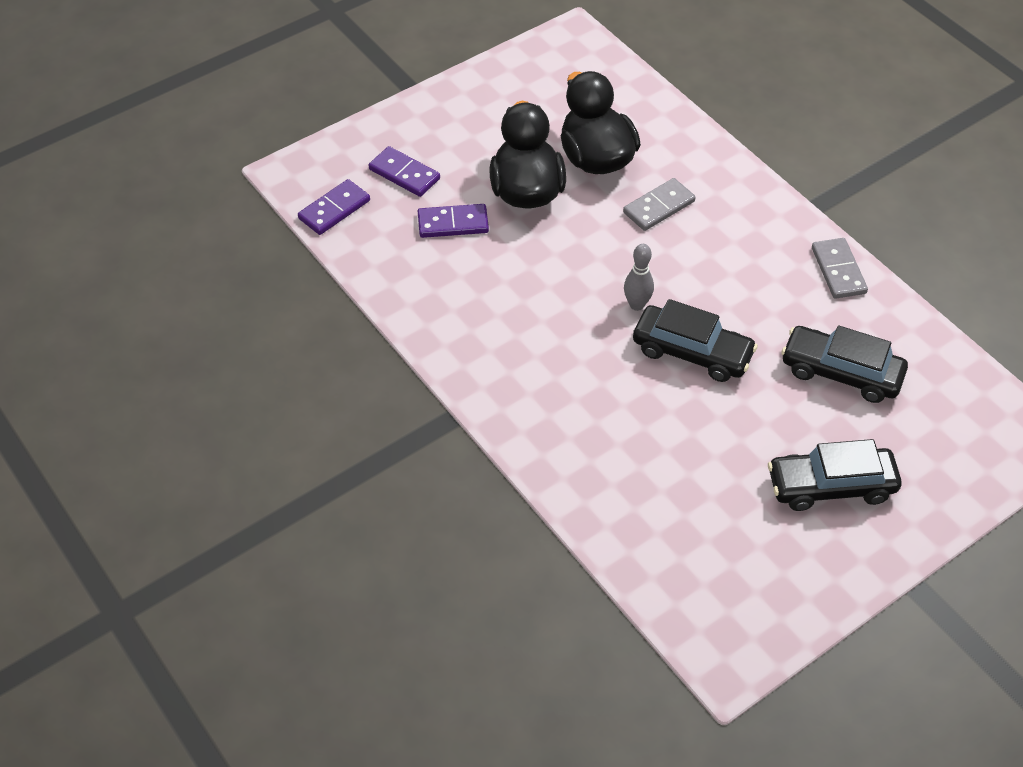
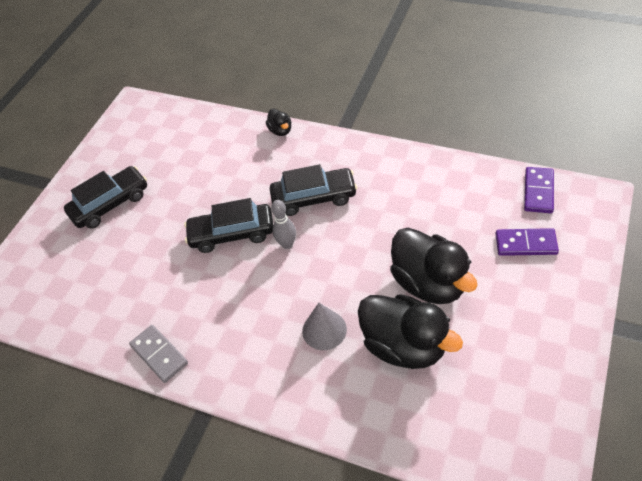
camera: 155 degrees right, 0 degrees up
purple domino [418,204,489,238] -> none
grey domino [623,178,696,231] -> grey cone [302,303,347,350]
black car [781,325,908,403] -> black car moved to [270,164,357,216]
none -> black duck [266,109,291,136]

